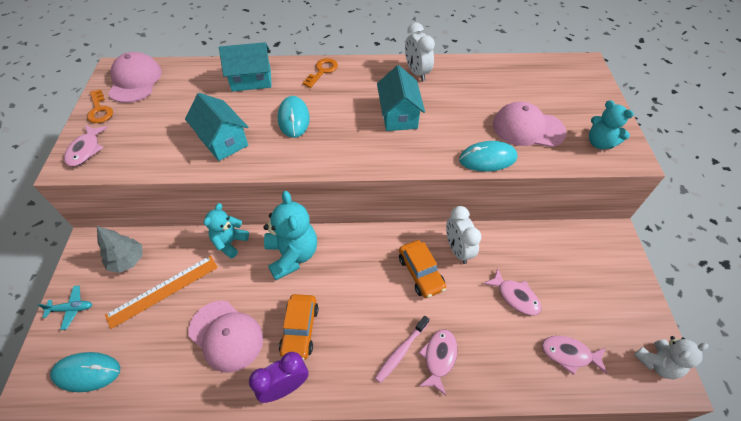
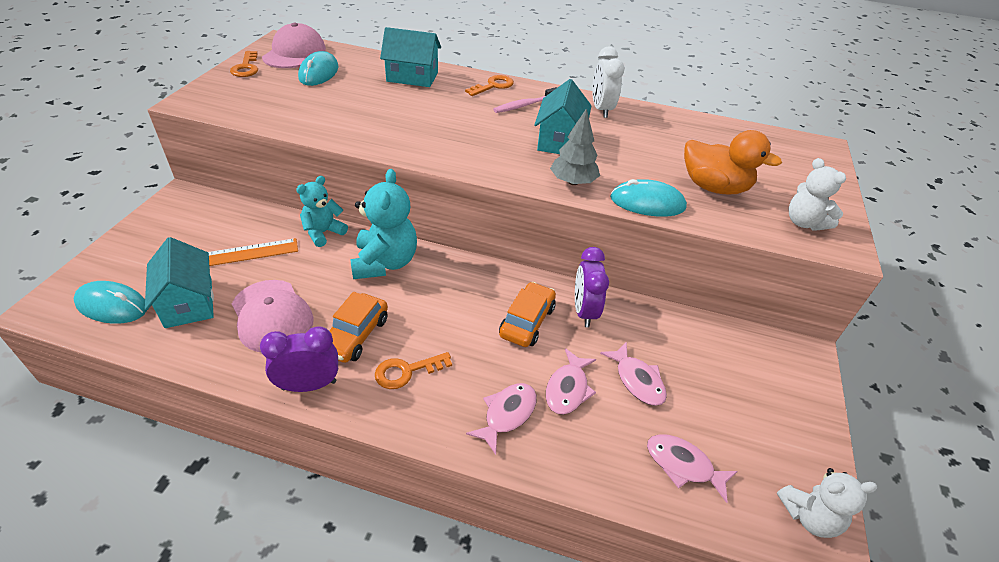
camera: 15 degrees right, 10 degrees down
turquoise plane [37,286,92,330] -> none
pink fish [64,125,108,167] -> pink fish moved to [546,348,596,415]
grey tree [97,226,143,273] -> grey tree moved to [550,108,600,185]
turquoise house [185,93,248,161] -> turquoise house moved to [145,237,214,328]
turquoise mouse [278,96,310,138] -> turquoise mouse moved to [298,51,338,86]
pink toothbrush [375,316,430,383] -> pink toothbrush moved to [493,87,557,113]
orange car [399,240,446,298] -> orange car turned 150 degrees counterclockwise [499,282,556,347]
white clock [446,206,481,264] -> purple clock [575,247,609,328]
pink cap [493,101,567,147] -> orange duck [684,130,782,194]
turquoise teddy bear [589,100,634,149] -> white teddy bear [789,158,846,231]
none -> orange key [375,352,452,389]

